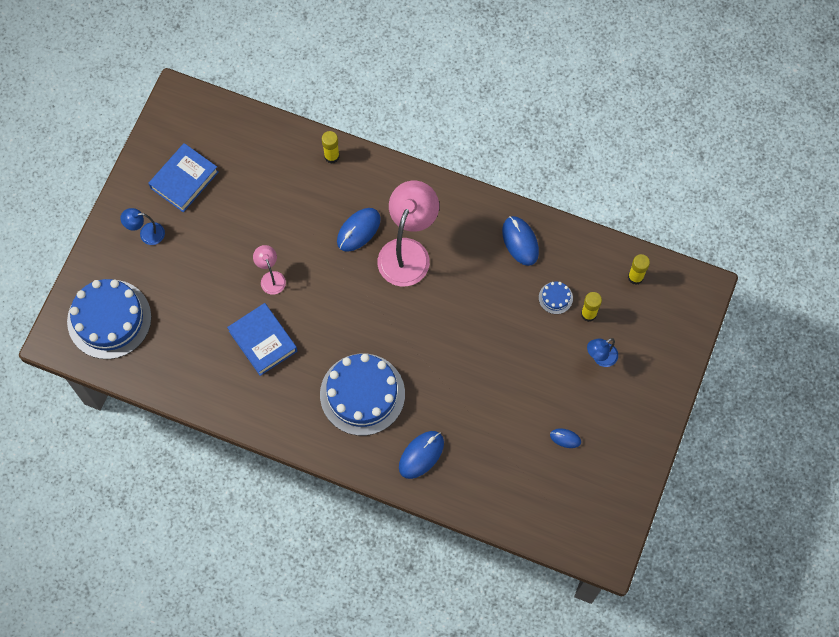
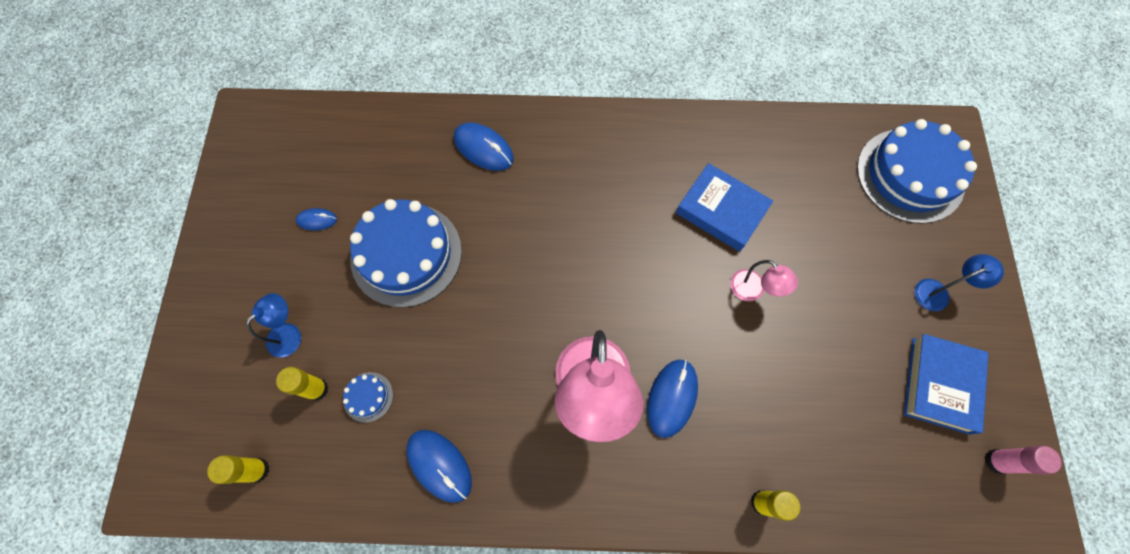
camera: 160 degrees right, 0 degrees up
blue cake [320,354,405,436] -> blue cake moved to [350,199,462,308]
blue mouse [399,431,444,479] -> blue mouse turned 75 degrees counterclockwise [454,123,514,171]
none -> pink glue stick [985,446,1062,474]

